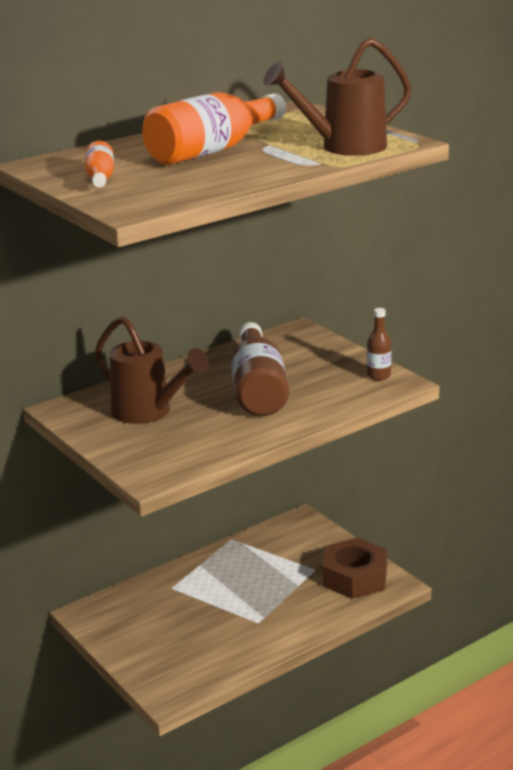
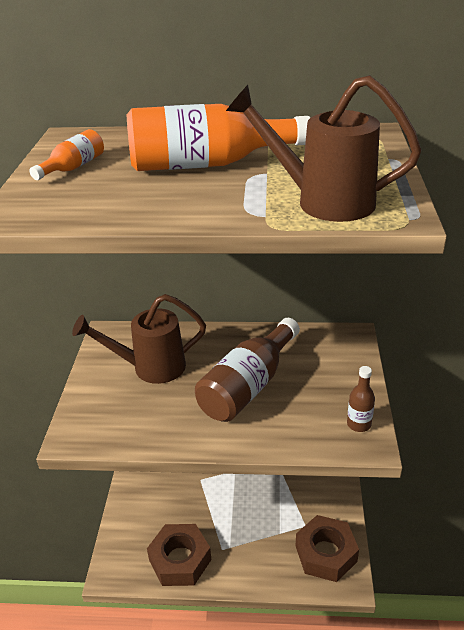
camera: 40 degrees right, 10 degrees up
brown watering can [94,316,209,424] -> brown watering can turned 90 degrees clockwise [72,294,206,384]
none -> brown nut [147,524,211,586]

